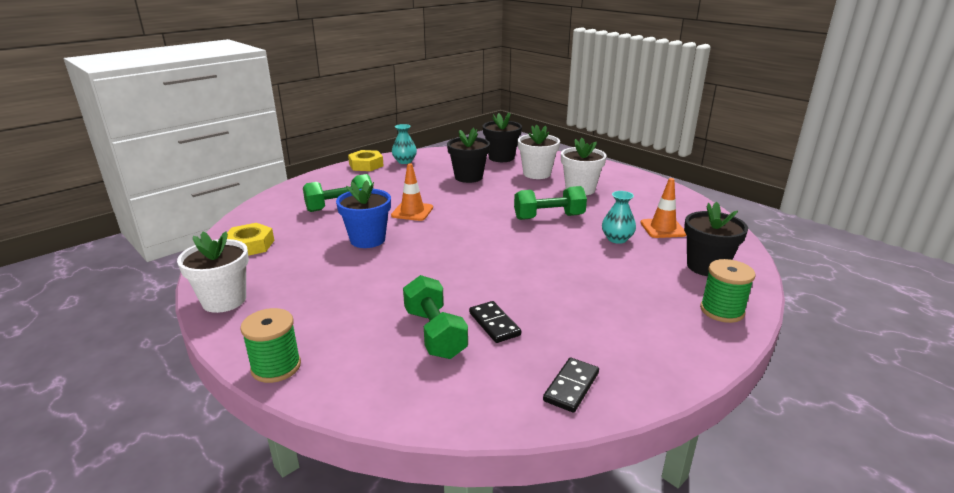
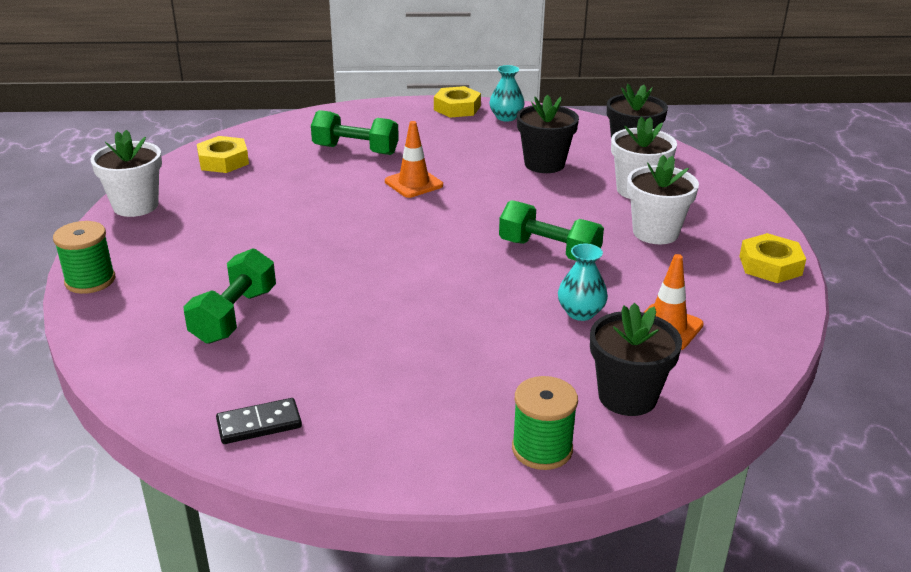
camera: 40 degrees right, 5 degrees up
blue flower pot [336,180,391,248] -> none
black domino [469,301,521,343] -> none
none -> yellow nut [739,233,806,283]

